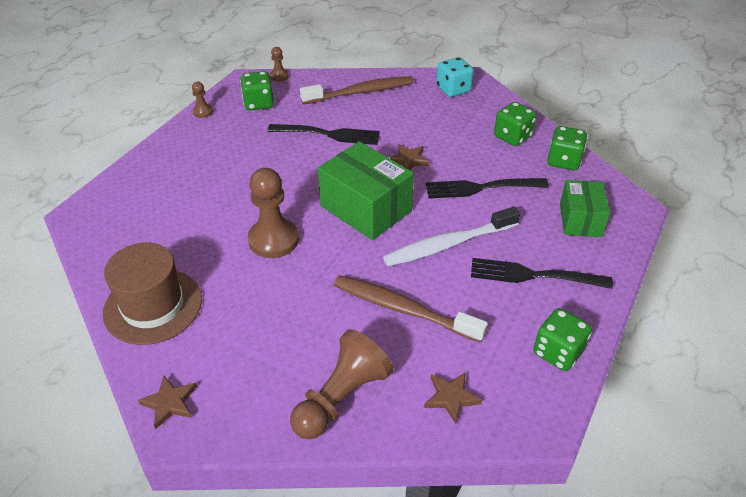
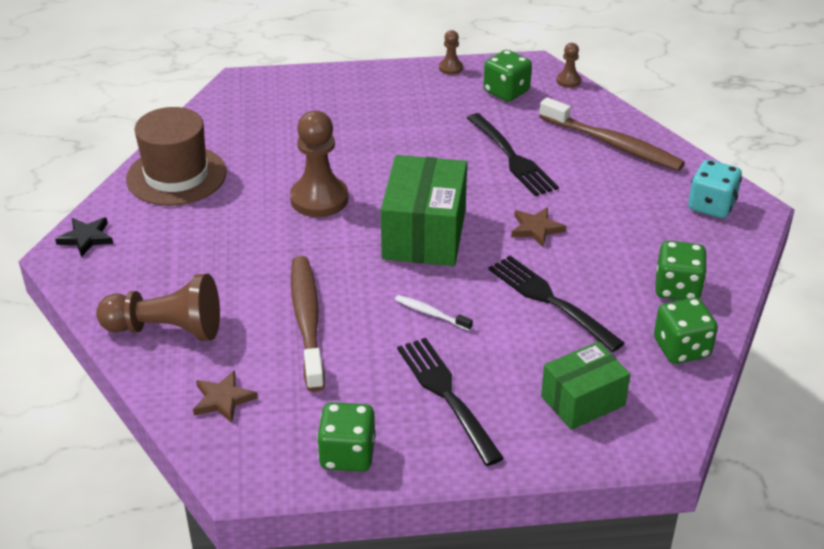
camera: 55 degrees right, 5 degrees down
brown star [138,375,197,429] -> black star [55,217,113,257]
white toothbrush [383,206,520,267] -> white toothbrush [395,295,473,331], size x0.46

